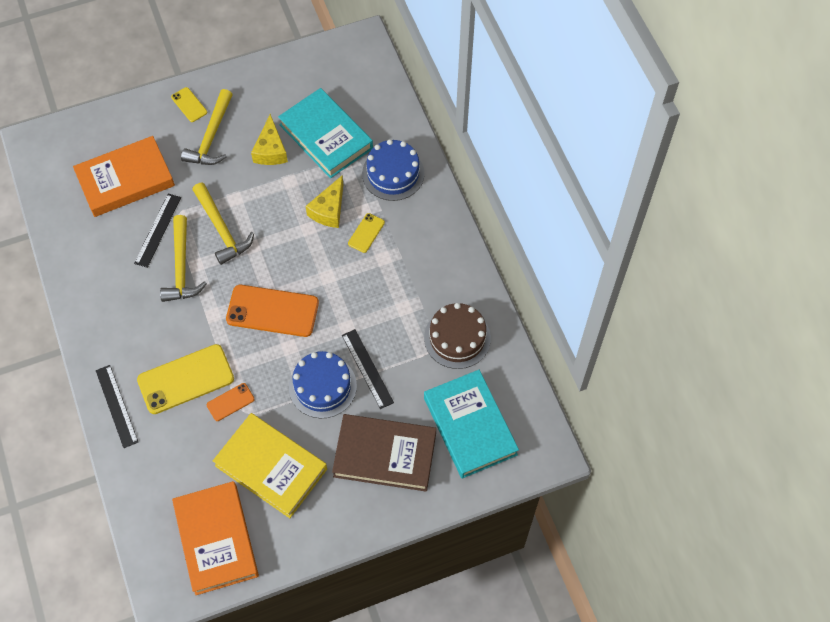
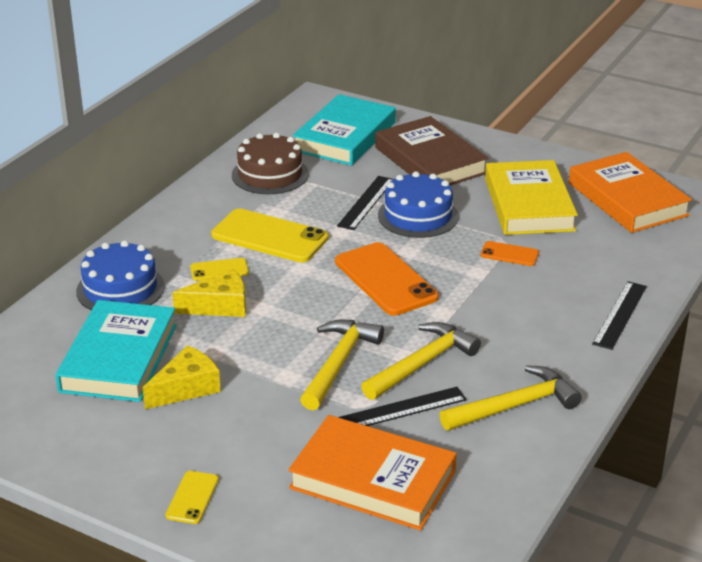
camera: 130 degrees left, 30 degrees down
yellow phone [137,344,234,414] -> yellow phone moved to [211,208,329,263]
orange book [172,481,259,595] -> orange book turned 60 degrees counterclockwise [569,152,692,233]
yellow hammer [181,89,233,165] -> yellow hammer moved to [440,365,582,431]

